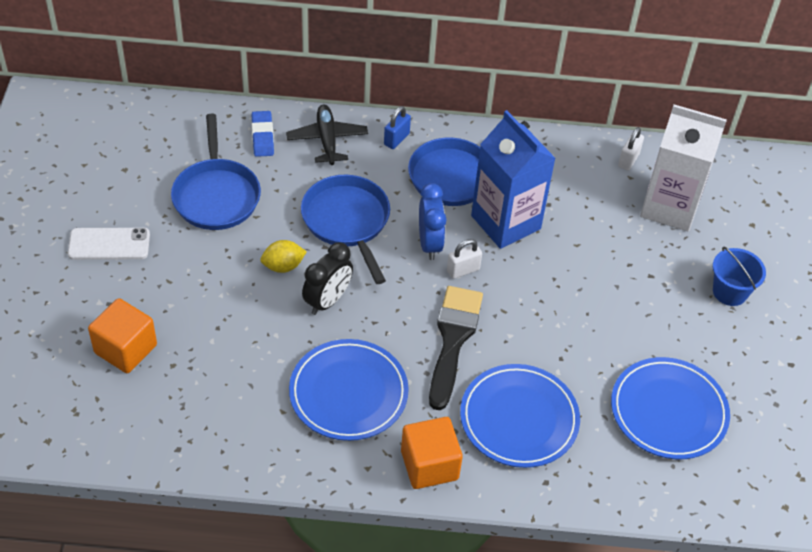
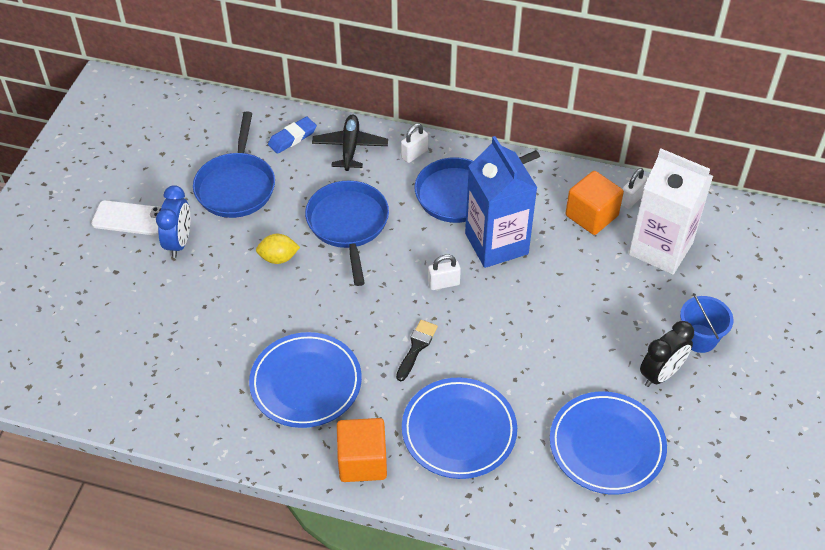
camera: 15 degrees right, 0 degrees up
orange cube [88,298,157,373] -> orange cube moved to [566,171,624,235]
blue eraser [252,111,274,157] -> blue eraser turned 45 degrees clockwise [268,117,317,154]
black clock [302,242,353,315] -> black clock moved to [640,321,694,387]
blue padlock [384,106,411,149] -> white padlock [401,123,428,163]
blue clock [419,183,446,260] -> blue clock moved to [156,185,190,258]
black brush [429,286,483,410] -> black brush [396,320,438,381], size x0.54

